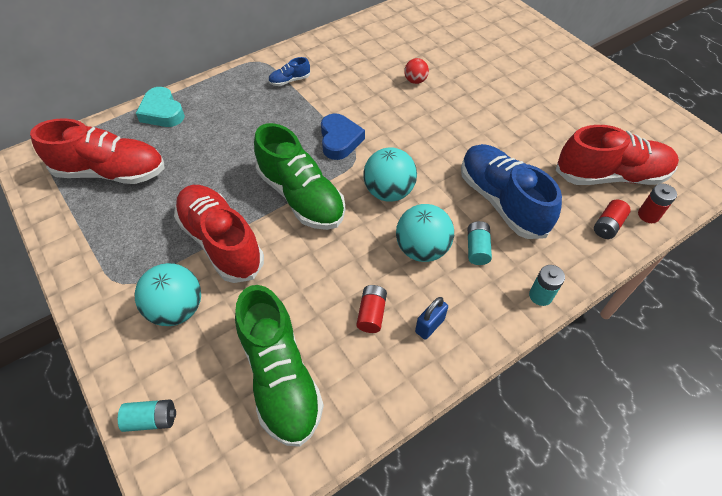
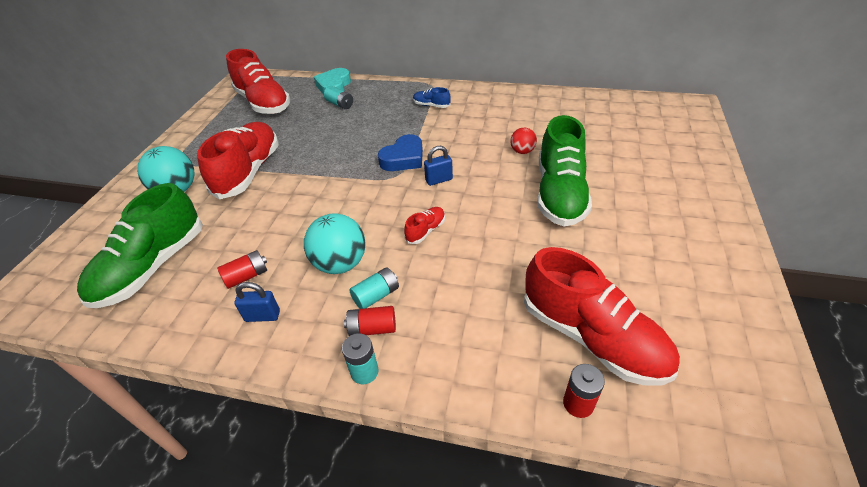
camera: 50 degrees right, 10 degrees down
turquoise battery [118,399,176,432] -> turquoise battery moved to [324,86,353,109]
green shoe [254,123,345,230] -> green shoe moved to [538,115,592,226]
turquoise ball [363,147,417,202] -> none
blue shoe [461,144,562,239] -> none
red battery [594,199,631,239] -> red battery moved to [344,306,396,336]
none -> red shoe [404,207,445,244]
none -> blue padlock [424,146,453,186]

